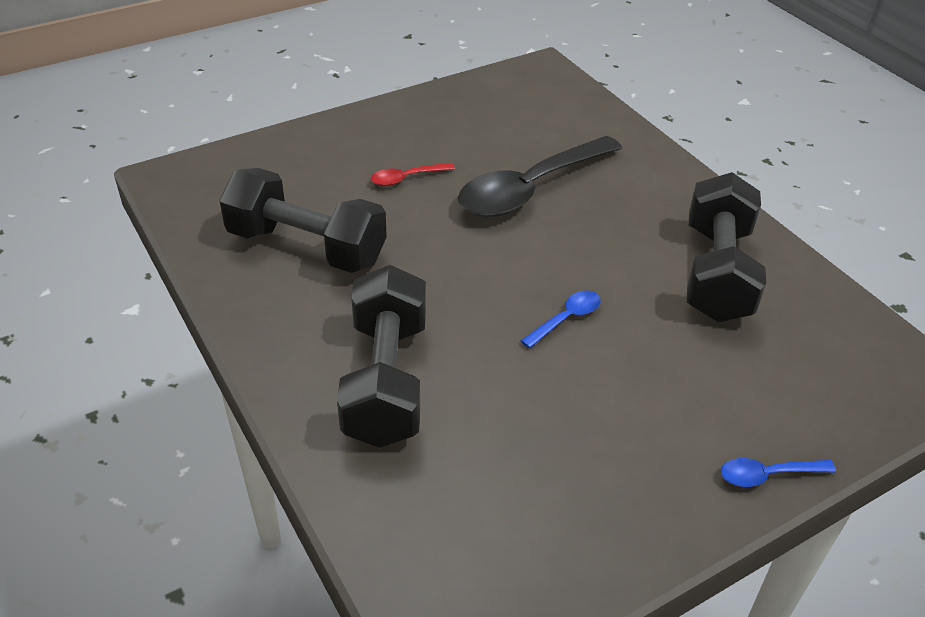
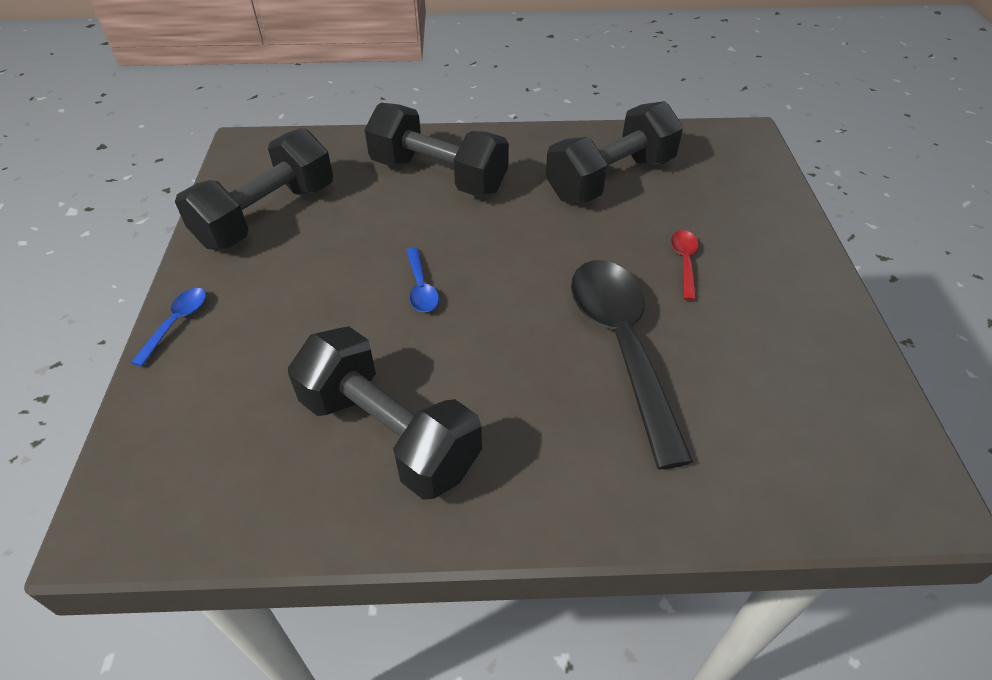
camera: 120 degrees right, 5 degrees up
none -> black dumbbell [175,128,333,250]

